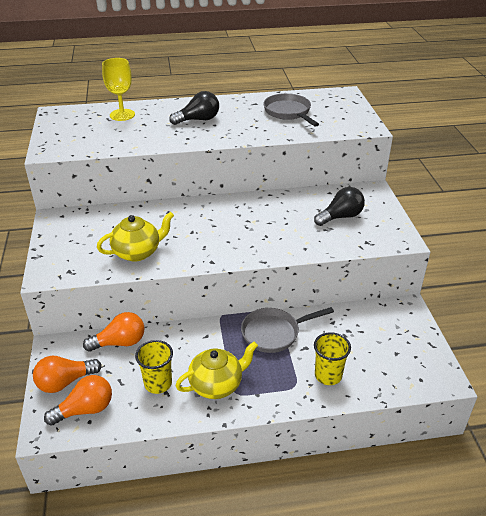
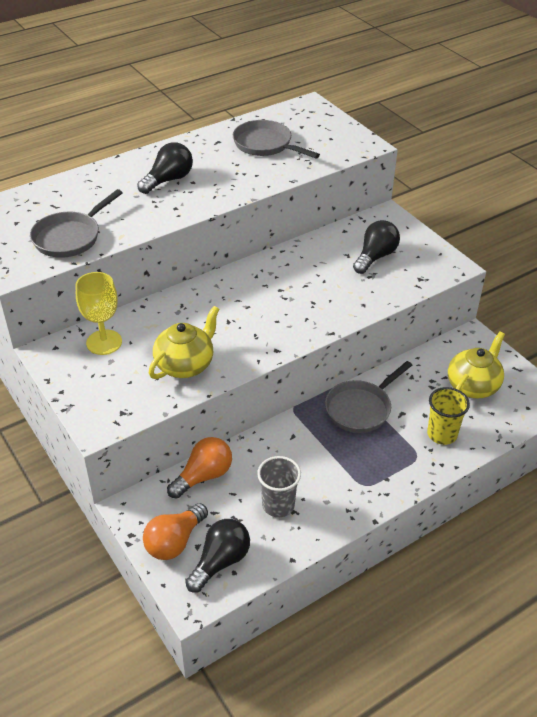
camera: 25 degrees left, 5 degrees up
orange light bulb [44,375,112,426] -> black light bulb [185,519,250,593]
yellow goblet [102,58,135,121] -> yellow goblet moved to [76,272,122,355]
yellow cup [135,340,173,394] -> grey cup [257,456,301,517]
yellow teapot [176,342,258,399] -> yellow teapot moved to [448,331,505,398]
none -> grey pan [30,189,123,258]

